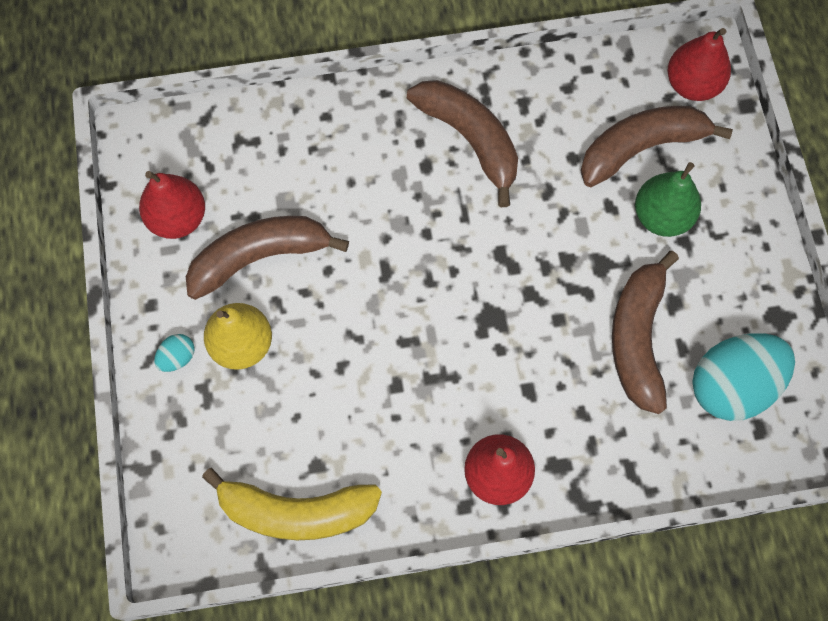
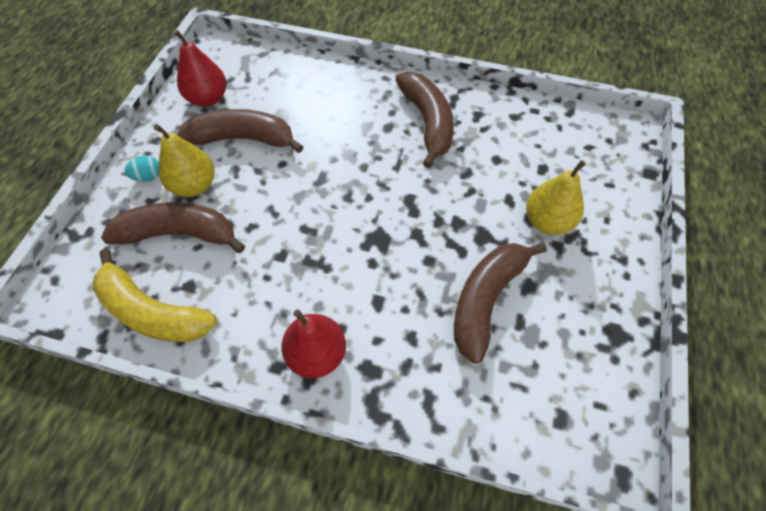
camera: 25 degrees right, 10 degrees down
brown banana [581,106,733,187] -> brown banana moved to [101,202,245,253]
green pear [635,162,701,237] -> yellow pear [526,160,586,235]
red pear [668,28,731,101] -> none
turquoise egg [693,333,795,421] -> none

